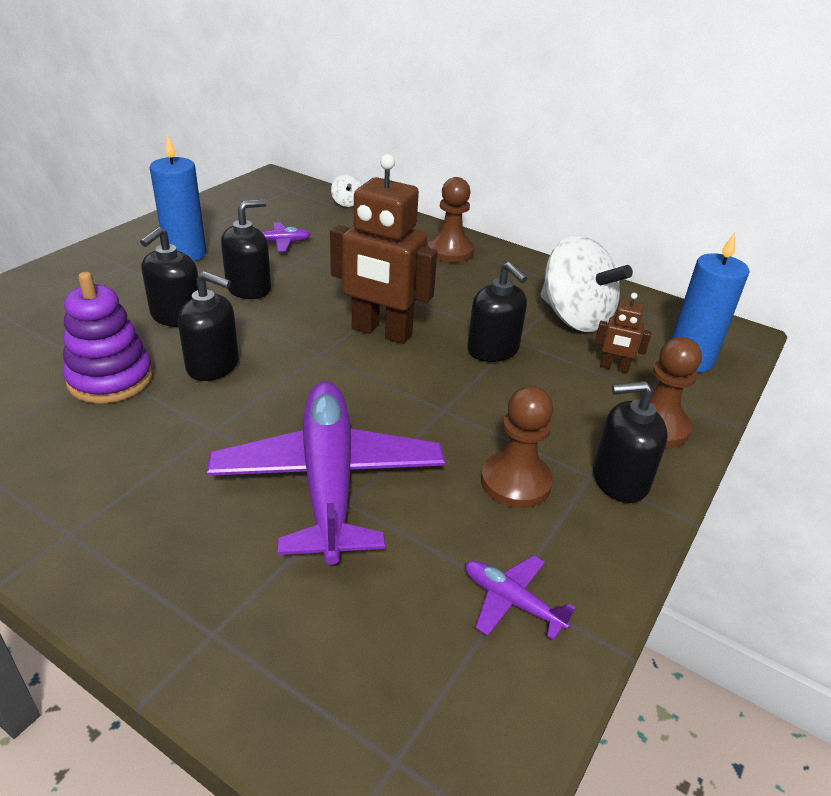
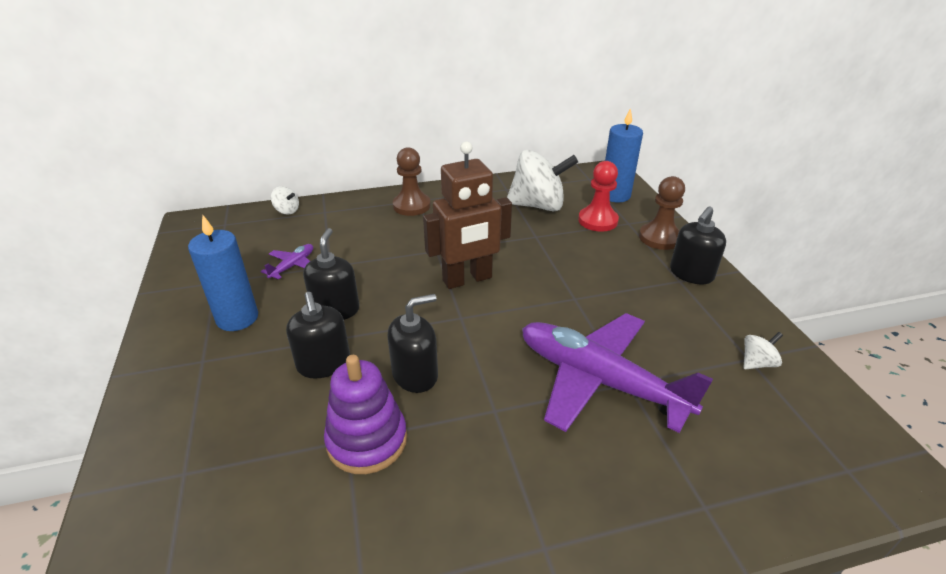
camera: 45 degrees left, 0 degrees up
purple plane [465,555,576,640] -> white spinning top [743,332,783,369]
black soap dispenser [467,262,527,362] -> none
brown pawn [481,386,553,508] -> none
brown robot [595,293,652,373] -> red pawn [578,161,619,232]

